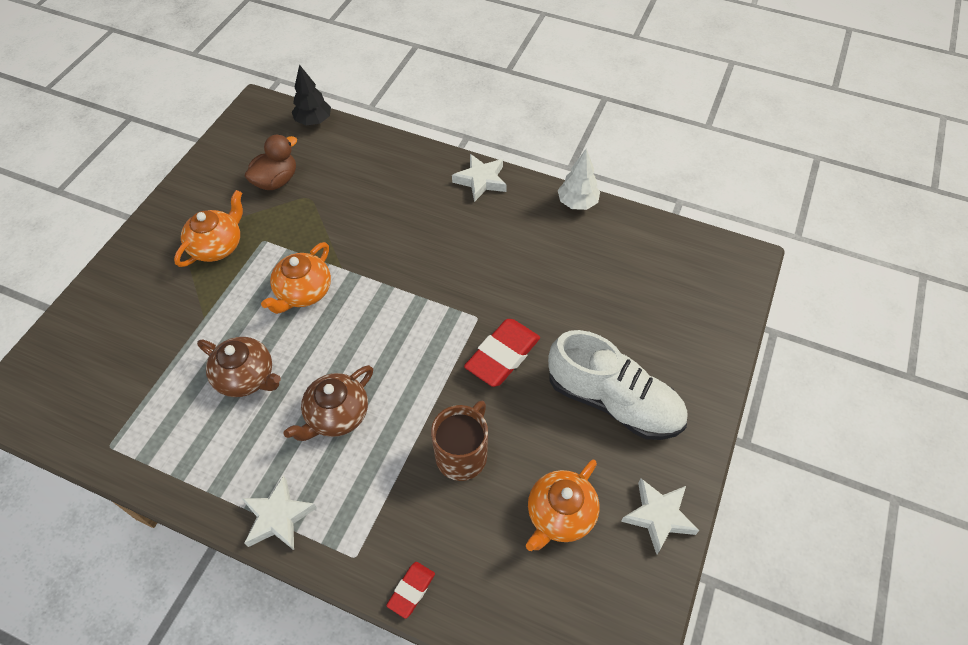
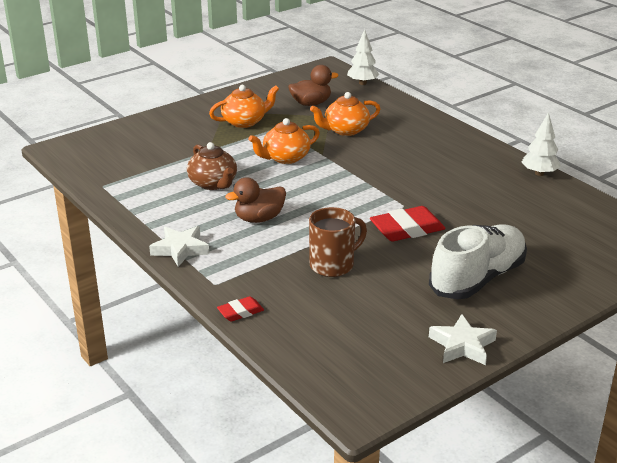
camera: 30 degrees right, 25 degrees down
brown teapot [284,365,373,441] -> brown duck [225,178,286,223]
black tree [292,64,331,126] -> white tree [347,29,380,85]
white star [452,154,507,202] -> none
orange teapot [526,460,599,551] -> orange teapot moved to [310,92,380,136]
white shoe [548,330,688,440] -> white shoe turned 105 degrees counterclockwise [429,224,527,299]

